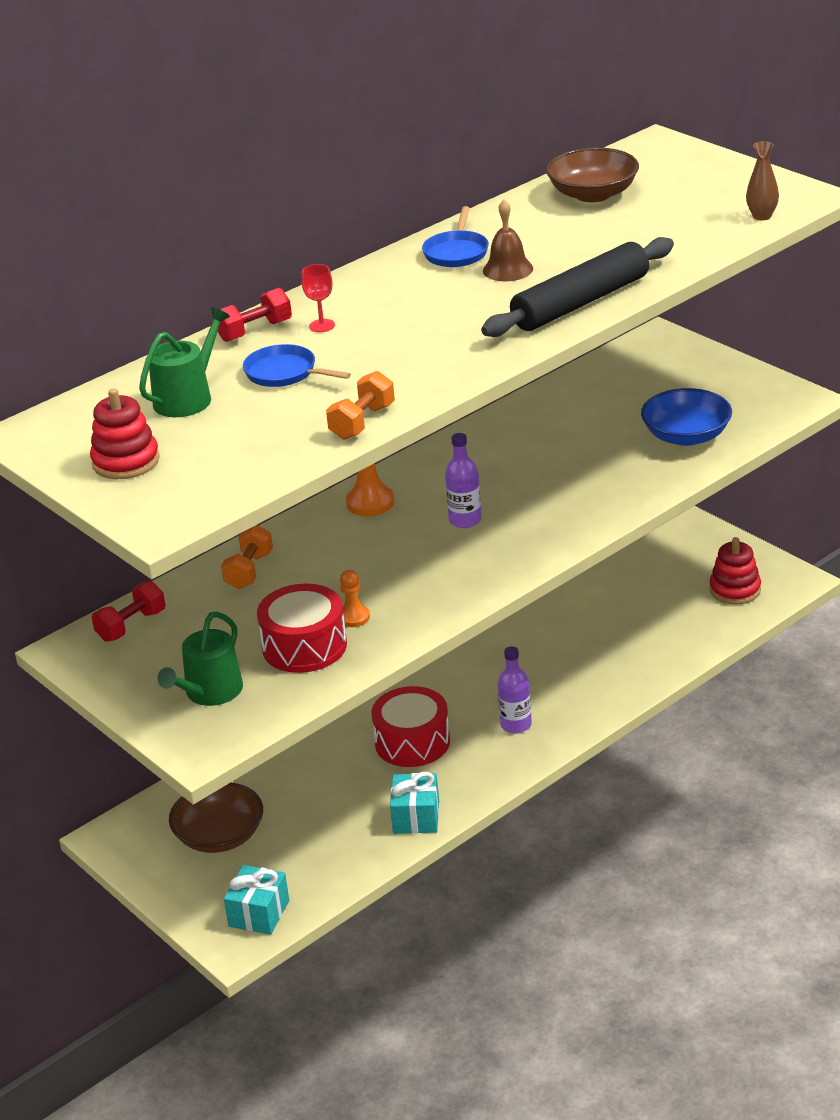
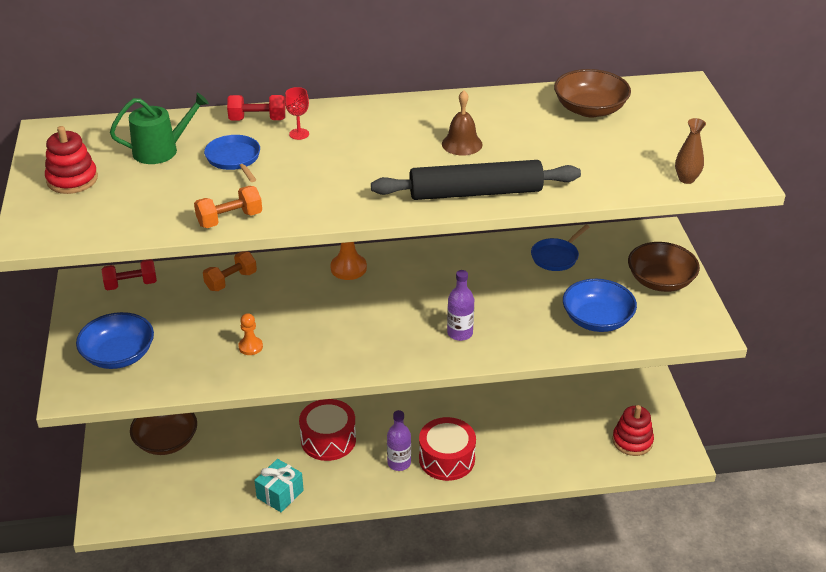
camera: 30 degrees right, 5 degrees up
green watering can [157,612,243,706] -> blue bowl [76,312,154,369]
turquoise gift [224,865,289,935] -> none
red drum [257,583,347,673] -> red drum moved to [419,417,476,481]
blue pan [422,206,489,267] -> blue pan moved to [531,225,589,271]
purple bottle [445,433,482,528] -> purple bottle moved to [447,270,474,341]
none -> brown bowl [628,242,700,292]

